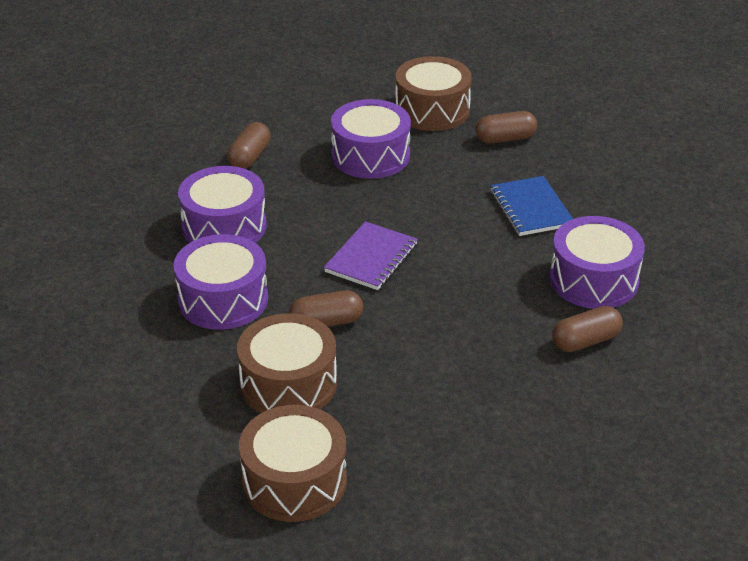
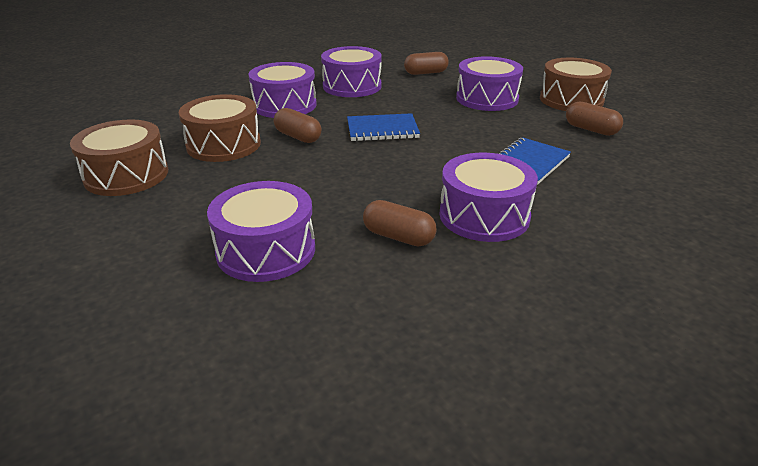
camera: 55 degrees right, 5 degrees down
purple notebook [324,222,418,290] -> blue notebook [347,113,420,142]
none -> purple drum [207,181,315,282]

